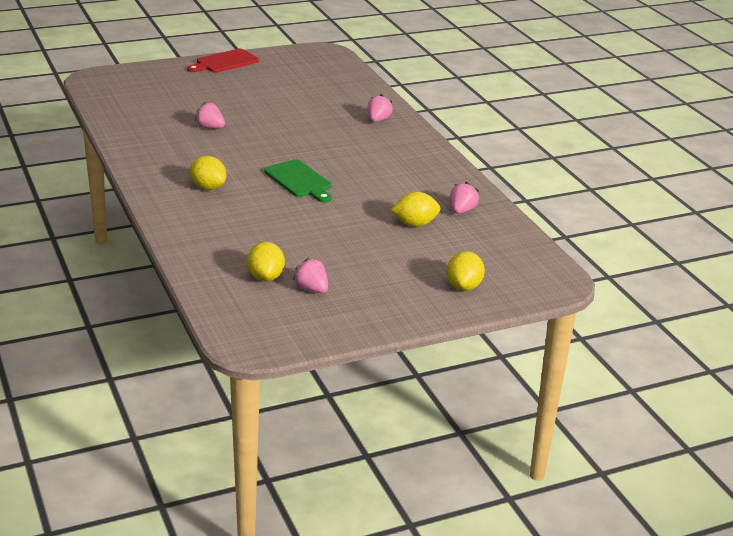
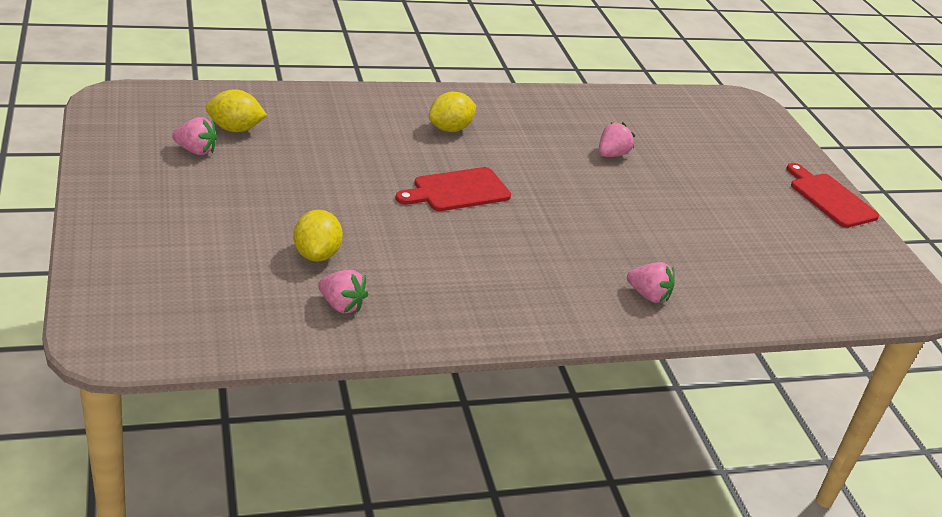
camera: 95 degrees right, 5 degrees up
green cutting board [264,159,331,203] -> red cutting board [395,167,511,211]
pink strawberry [293,258,328,293] -> pink strawberry turned 45 degrees clockwise [172,117,218,155]
yellow lemon [447,251,485,291] -> none

